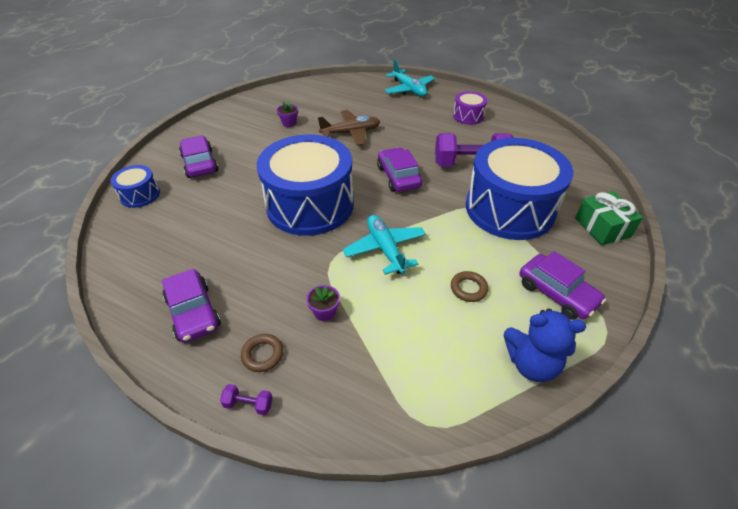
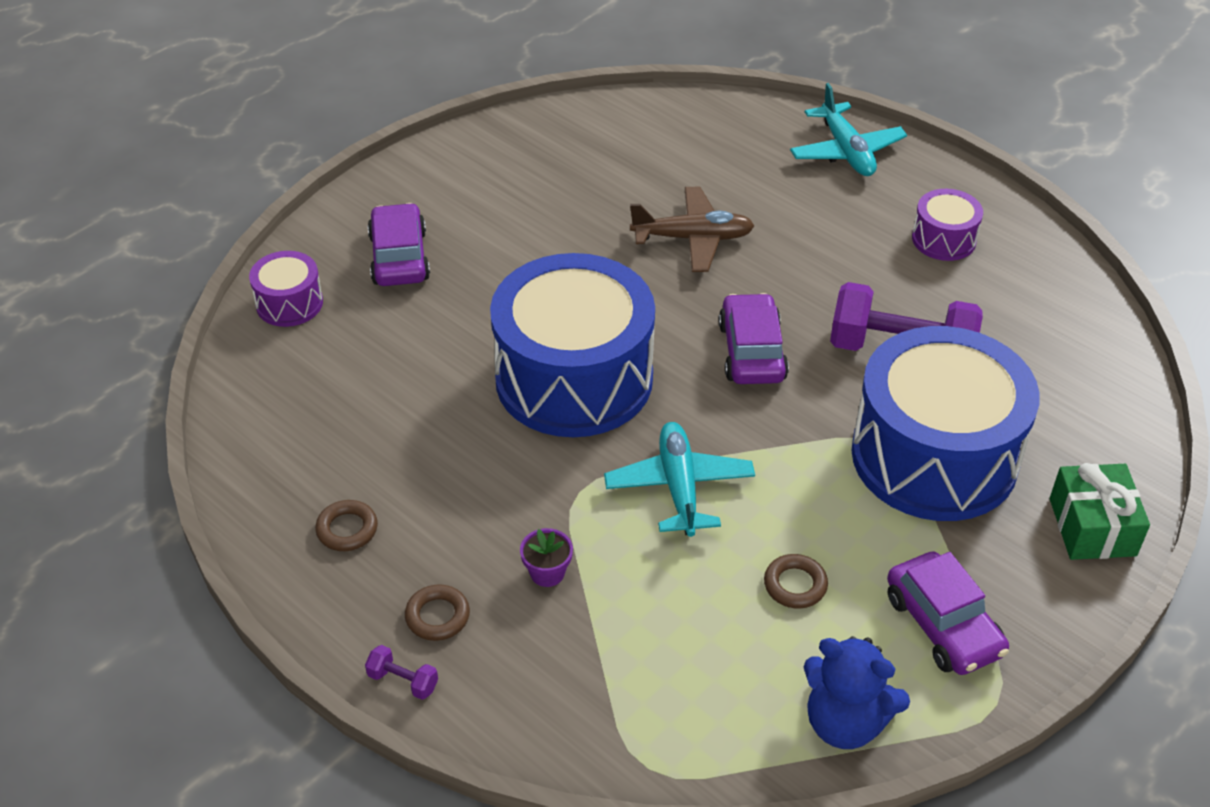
camera: 15 degrees right, 0 degrees up
blue drum [111,165,160,208] -> purple drum [249,251,323,327]
purple car [162,269,221,343] -> brown ring [315,500,378,551]
purple flower pot [277,101,298,127] -> none

